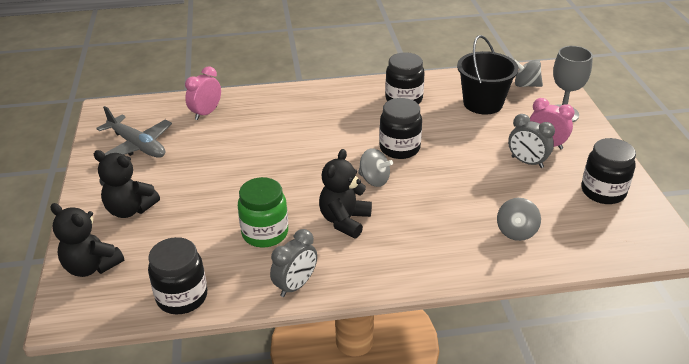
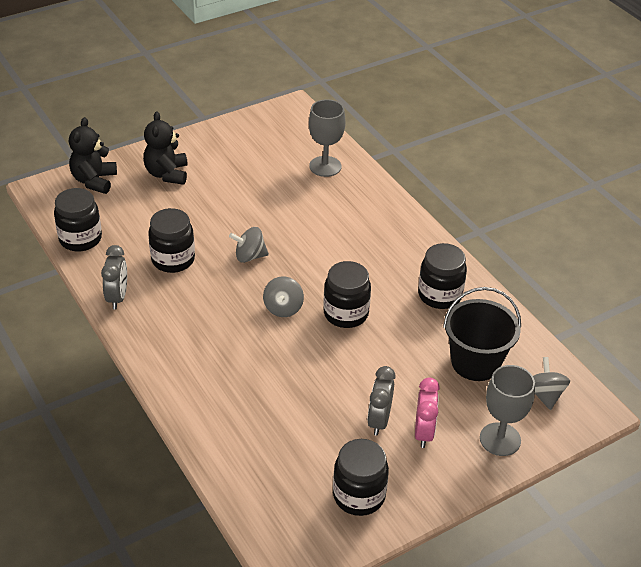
camera: 65 degrees right, 5 degrees up
grey plane [96,106,172,158] -> none
pink clock [185,66,221,120] -> grey goblet [309,99,346,177]
green jar [238,177,288,248] -> black jar [148,208,195,273]
grey clock [270,229,317,297] -> grey clock turned 105 degrees counterclockwise [101,245,127,310]
black teddy bear [319,149,372,238] -> none
grey spinning top [497,198,541,241] -> grey spinning top moved to [229,227,269,263]

